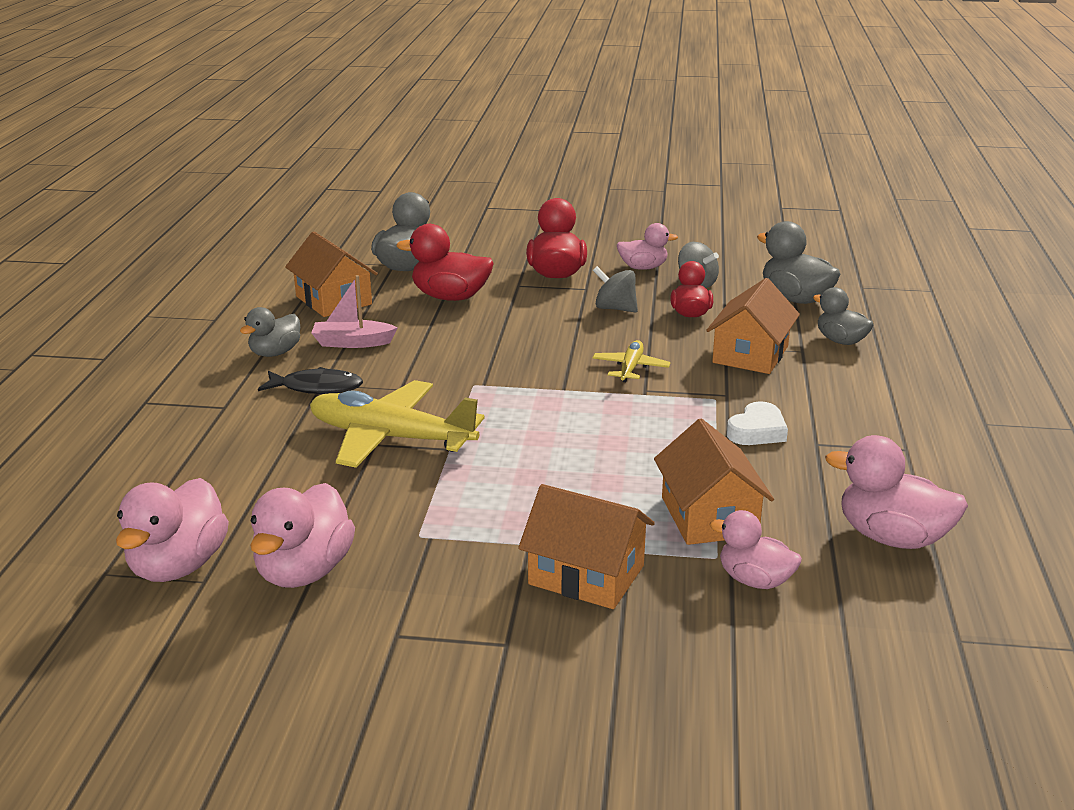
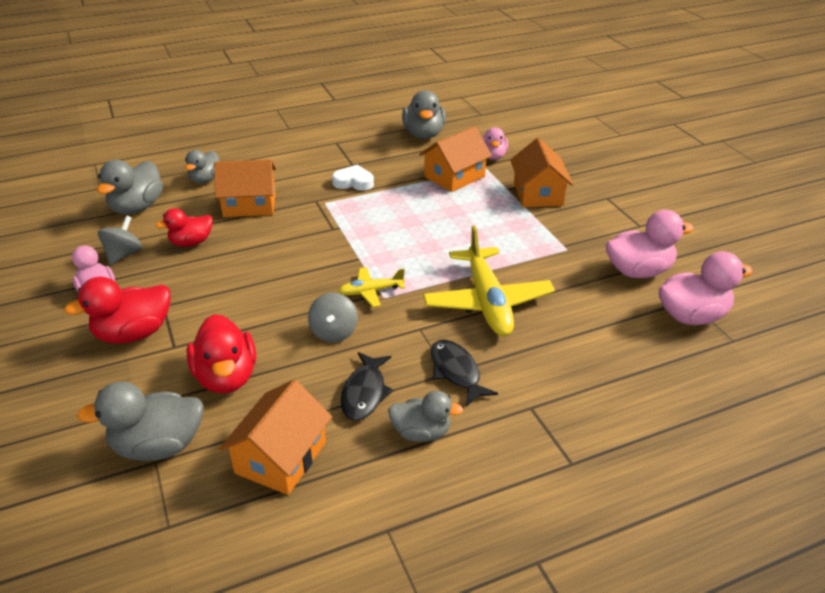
camera: 120 degrees left, 10 degrees up
pink boat [311,275,398,348] -> black fish [341,352,393,421]
grey spinning top [593,266,638,313] -> grey spinning top moved to [308,293,358,343]
yellow plane [593,340,671,382] -> yellow plane moved to [338,267,405,307]
pink duck [825,435,968,549] -> grey duck [402,90,446,139]

